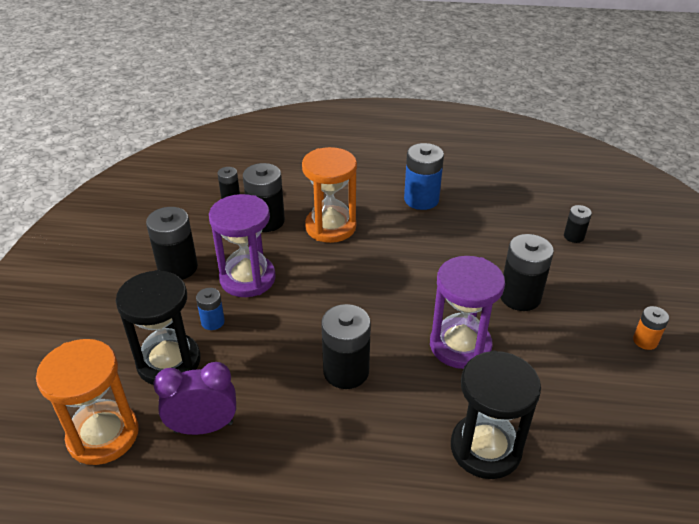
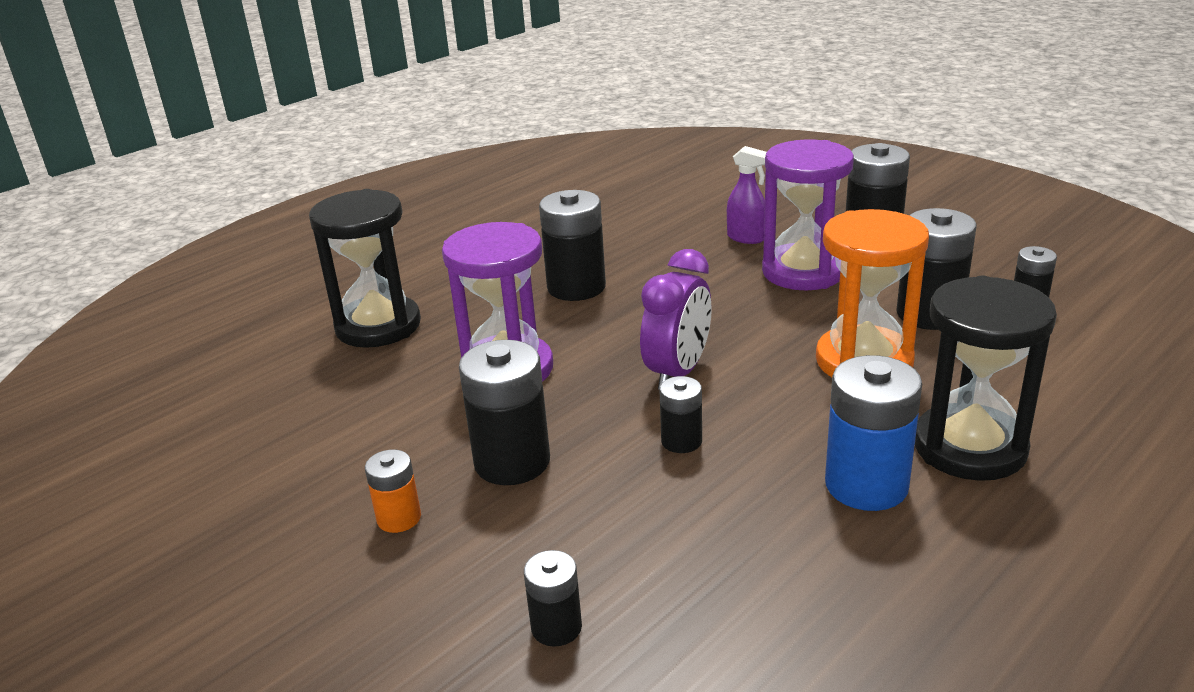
camera: 130 degrees right, 10 degrees down
orange hourglass [36,339,139,465] -> none
black hourglass [116,270,201,385] -> black hourglass moved to [915,276,1057,481]
purple clock [153,362,236,435] -> purple clock moved to [640,249,712,390]
blue battery [196,288,225,330] -> purple spray bottle [727,146,767,244]
orange battery [633,306,669,350] -> orange battery moved to [365,449,421,533]
none -> black battery [660,376,702,453]

